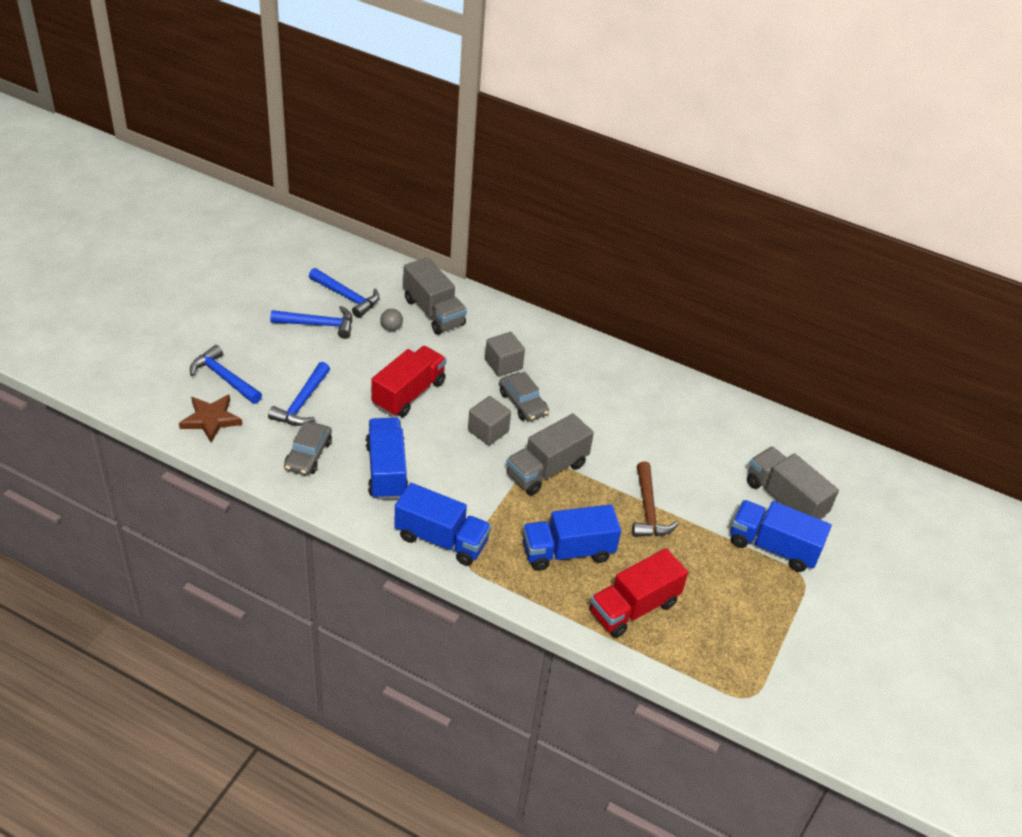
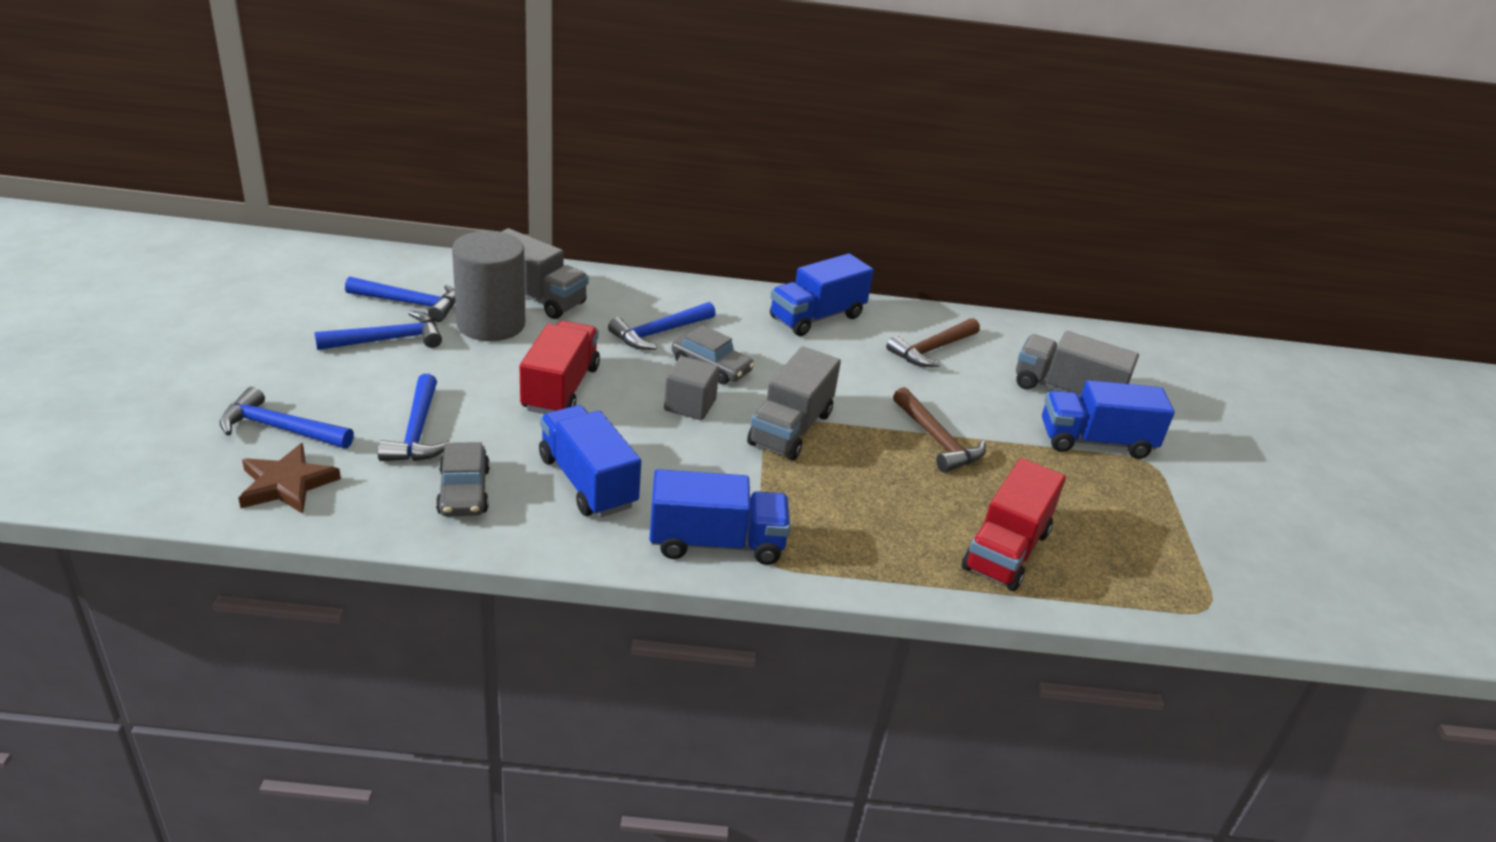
camera: 25 degrees left, 10 degrees down
grey ball [380,309,403,331] -> grey cylinder [452,231,525,341]
grey cube [485,332,525,377] -> blue hammer [608,302,716,350]
blue truck [523,504,621,571] -> blue truck moved to [770,253,874,336]
none -> brown hammer [886,318,980,367]

